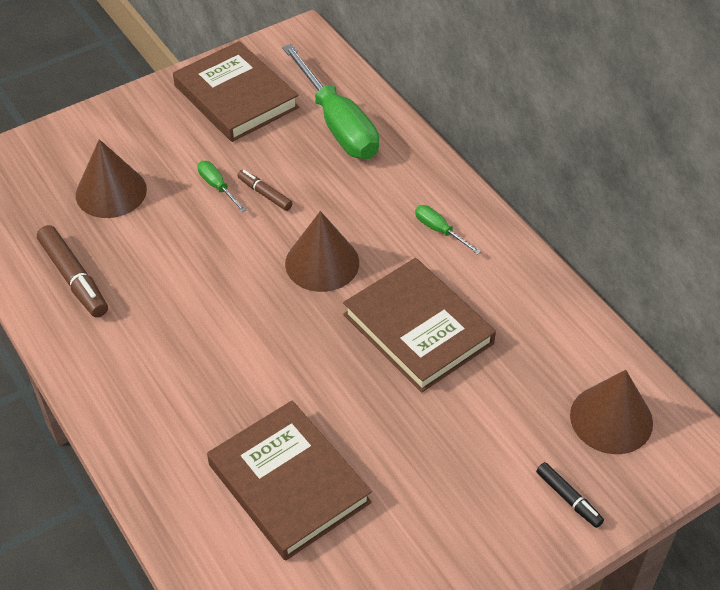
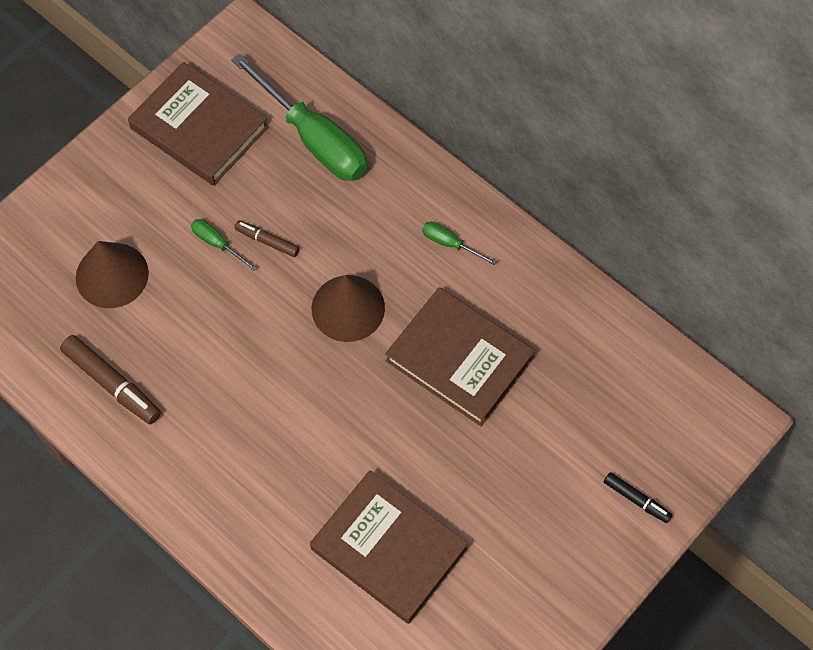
camera: 15 degrees left, 15 degrees up
brown cone [570,370,653,454] -> none

